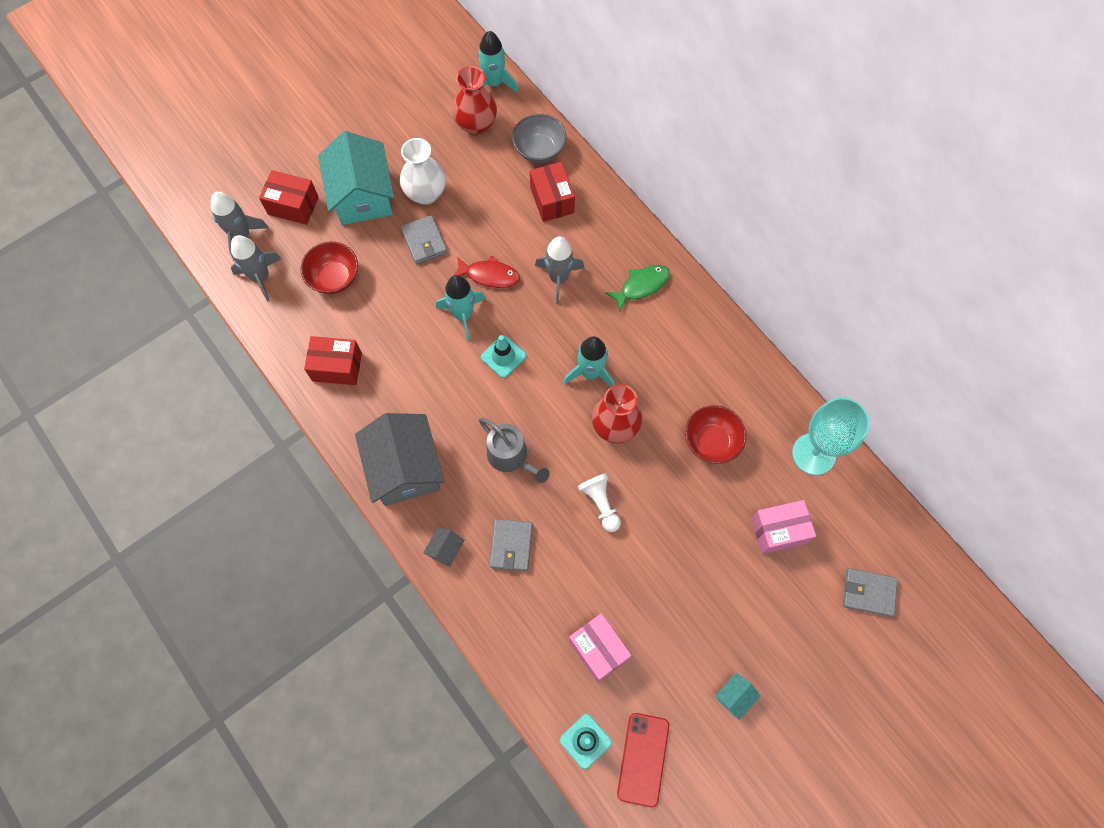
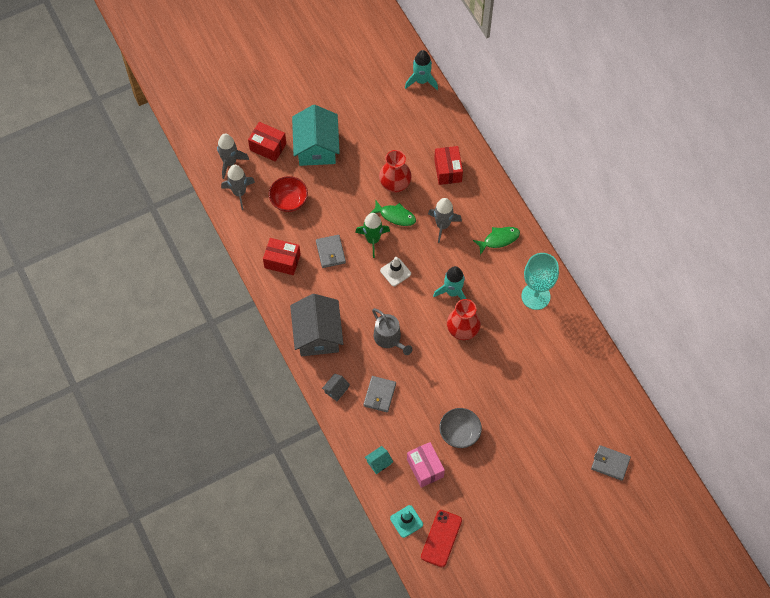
camera: 10 degrees right, 5 degrees down
white vase [400,138,446,205] -> none
grey wallet [400,215,447,264] -> grey wallet moved to [316,235,346,268]
turquoise rocket [436,275,486,341] -> green rocket [355,213,390,258]
red vase [452,66,497,136] -> red vase moved to [379,150,412,193]
red fish [453,256,520,288] -> green fish [369,201,416,226]
turquoise traffic cone [481,335,526,378] -> white traffic cone [380,257,411,286]
grey bowl [512,114,567,163] -> grey bowl moved to [439,408,482,448]
white pawn [577,473,621,532] -> none
red bowl [685,405,746,464] -> none
turquoise house [715,673,760,720] -> turquoise house moved to [365,446,393,474]
pink box [751,500,816,554] -> none
turquoise goblet [792,397,870,475] -> turquoise goblet moved to [521,253,559,310]

